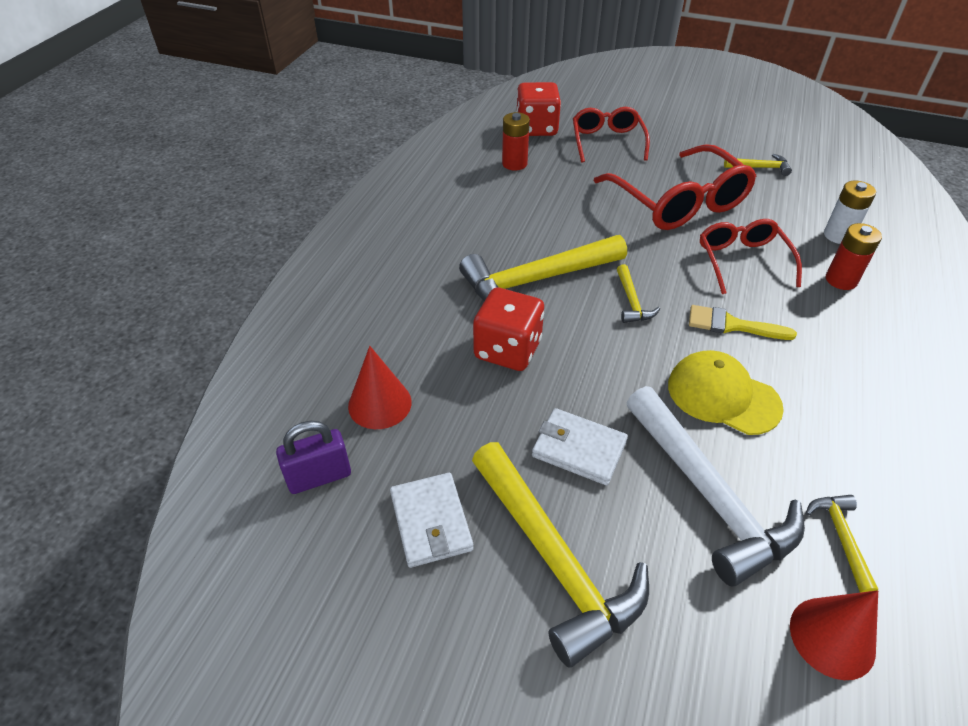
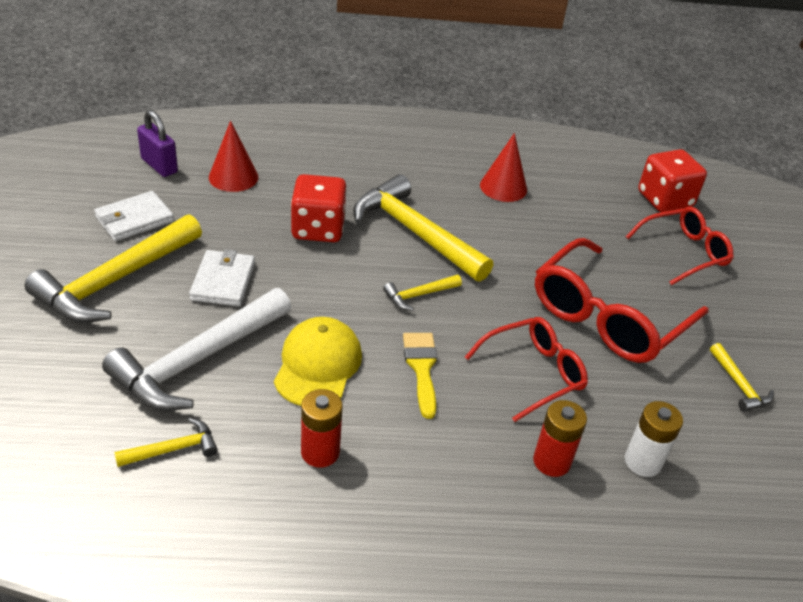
camera: 65 degrees right, 5 degrees down
red battery [502,112,530,170] -> red battery moved to [301,389,343,468]
red cone [790,590,878,680] -> red cone moved to [480,133,527,202]

